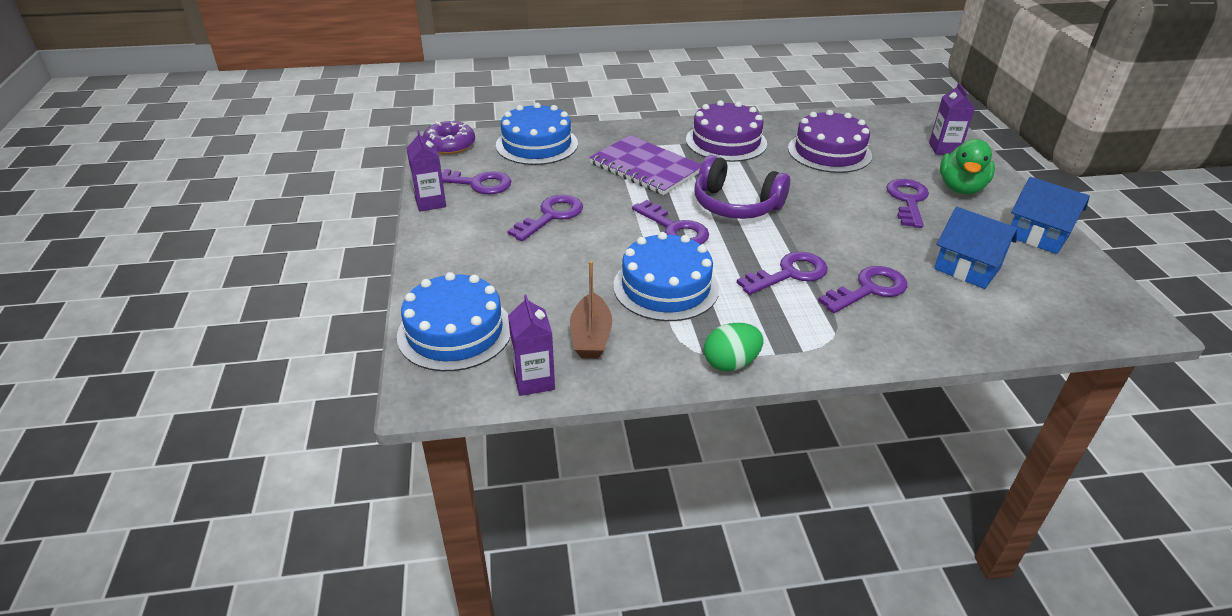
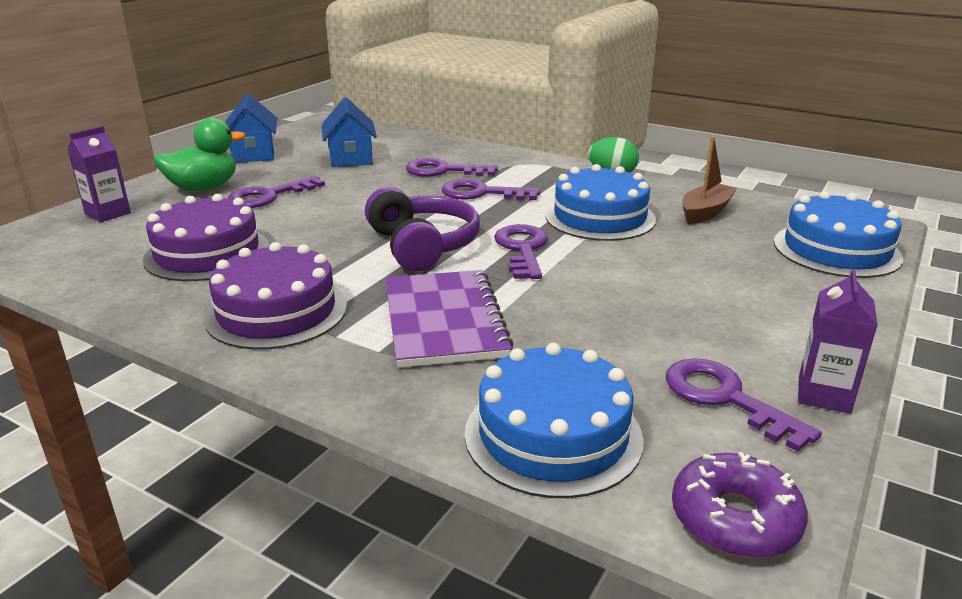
camera: 140 degrees left, 10 degrees down
purple key [507,195,583,241] -> none
purple carton [508,295,555,396] -> none

